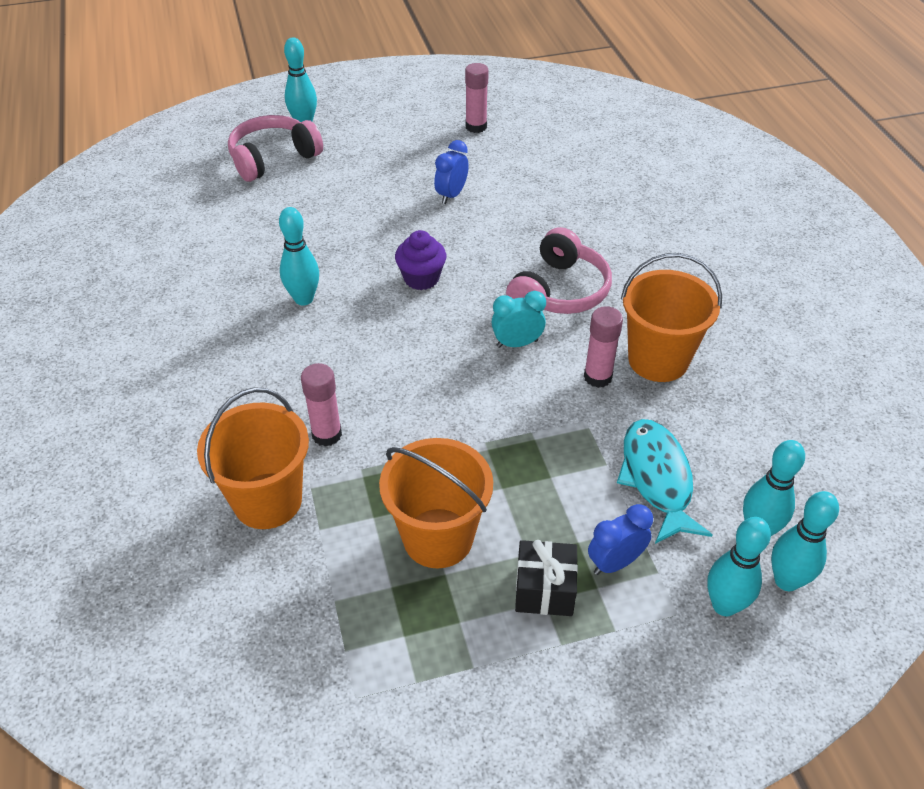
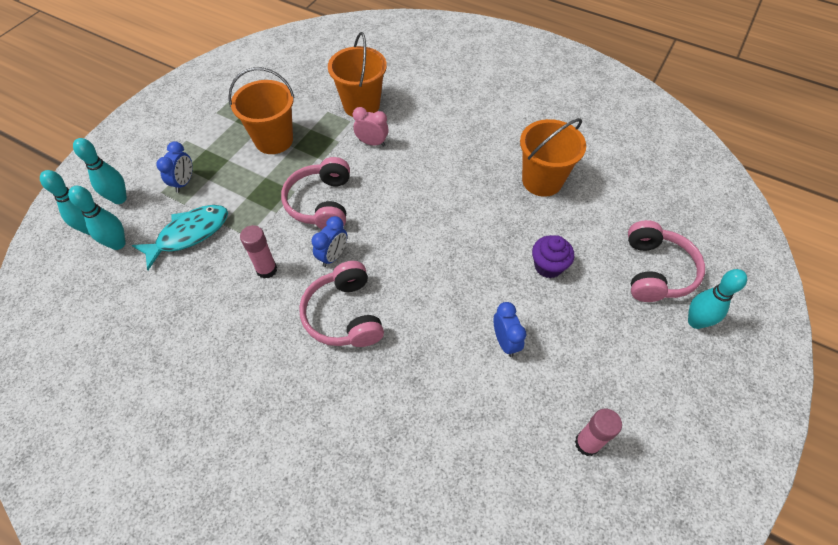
camera: 135 degrees right, 10 degrees up
turquoise bowling pin [279,207,319,306] -> none
pink glue stick [301,363,342,446] -> pink clock [353,107,389,146]
purple cupcake [395,230,446,290] -> purple cupcake moved to [532,235,574,278]
turquoise clock [492,291,546,348] -> blue clock [311,216,347,267]
black gift [515,540,578,616] -> none
turquoise fish [617,419,713,544] -> turquoise fish turned 75 degrees counterclockwise [132,205,228,270]
orange bucket [621,253,722,382] -> orange bucket moved to [520,118,586,197]
none -> pink headphones [281,157,350,229]

